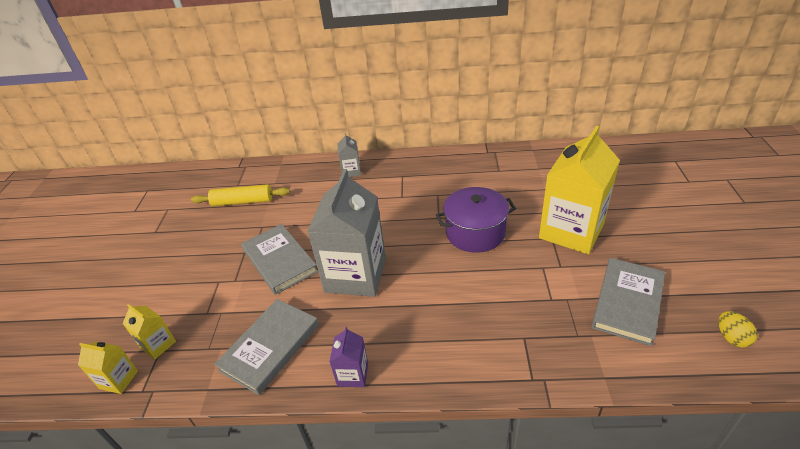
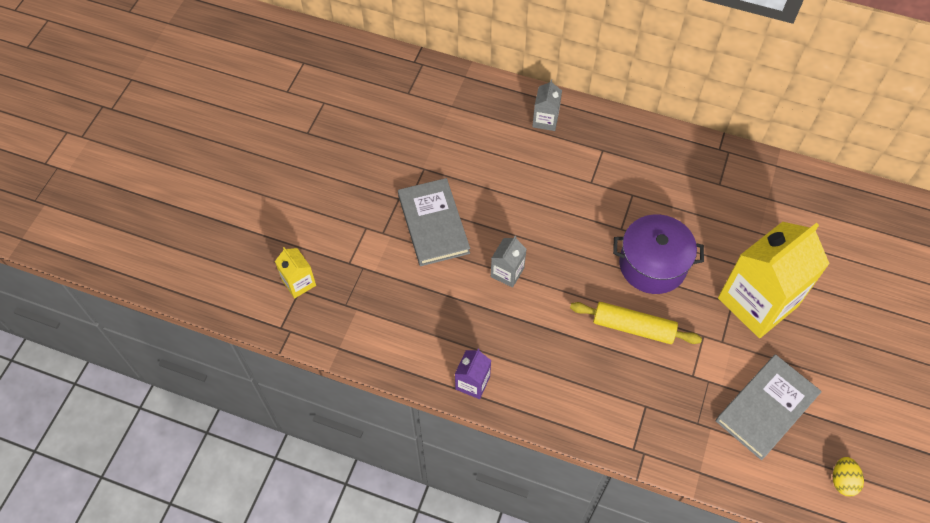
camera: 15 degrees right, 20 degrees up
yellow carton [78,342,138,394] -> none
yellow rolling pin [191,184,290,206] -> yellow rolling pin moved to [570,302,702,344]
grey book [214,299,319,395] -> none
grey carton [307,169,386,297] -> grey carton [491,236,527,288], size x0.45

